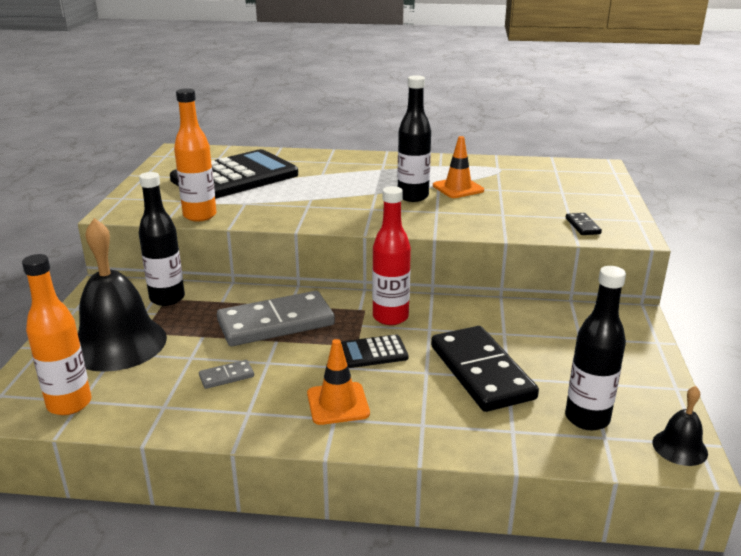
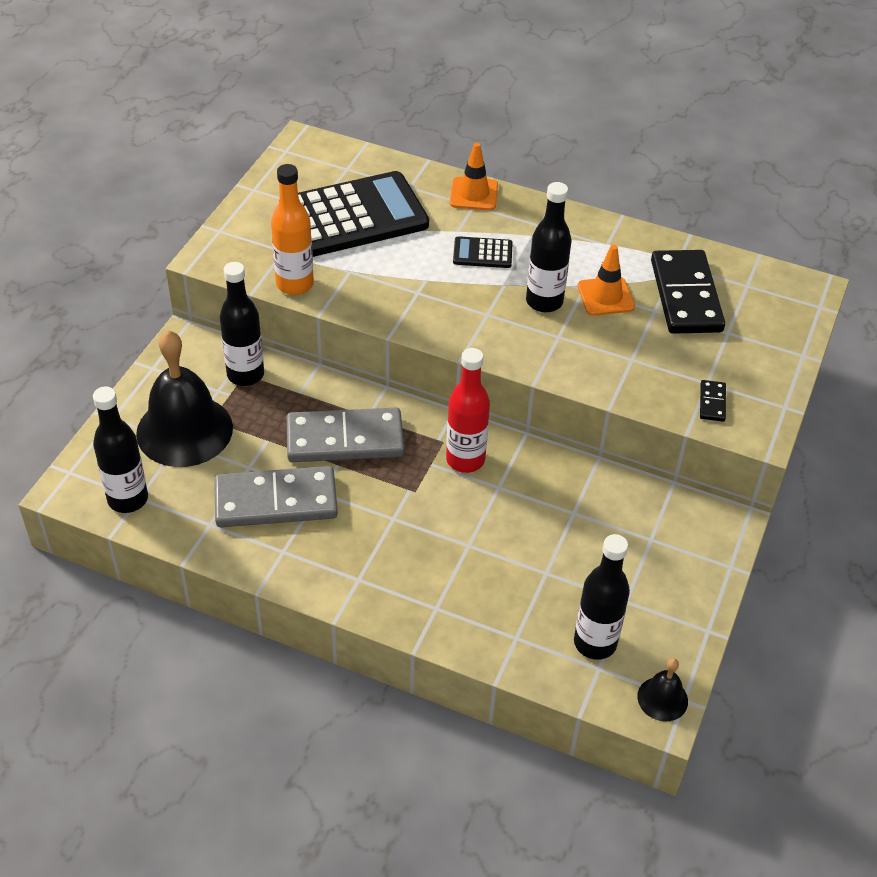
camera: 15 degrees right, 20 degrees up
orange bottle [22,254,91,415] -> black bottle [93,386,148,513]
grey domino [199,360,254,389] -> grey domino [214,466,338,527], size x2.38
orange traffic cone [307,339,370,425] -> orange traffic cone moved to [450,143,498,210]
black calculator [341,334,409,368] -> black calculator moved to [453,236,513,268]
black domino [431,326,539,412] -> black domino moved to [651,250,725,334]

